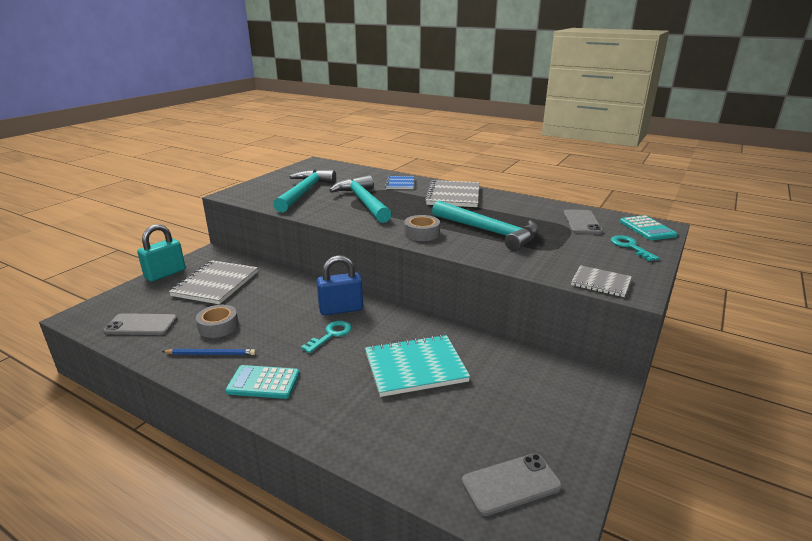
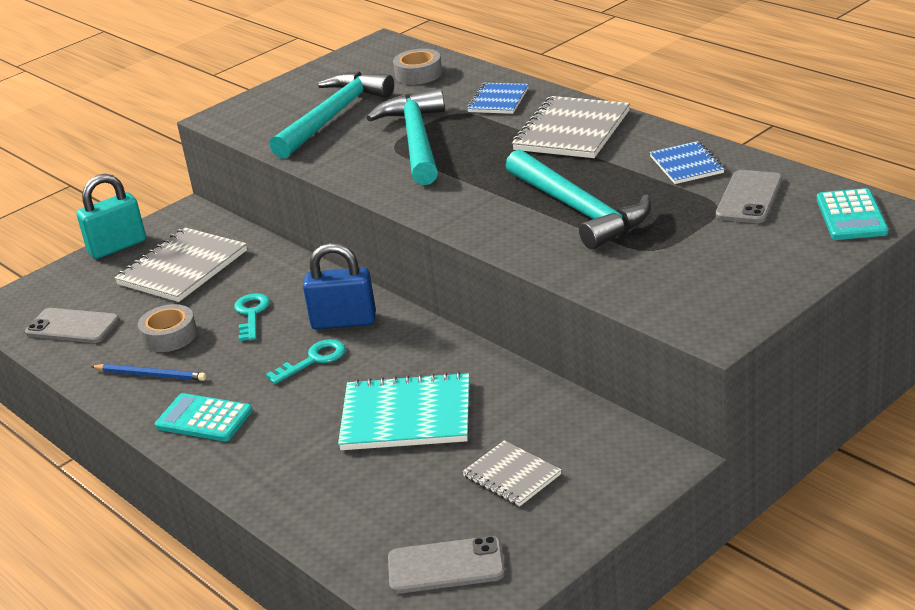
camera: 20 degrees right, 5 degrees up
grey tape [404,215,440,241] -> grey tape moved to [393,49,442,85]
grey notebook [571,265,632,297] -> grey notebook moved to [462,440,561,506]
turquoise key [611,235,659,261] -> turquoise key moved to [234,293,270,341]
none -> blue notebook [650,141,725,184]

